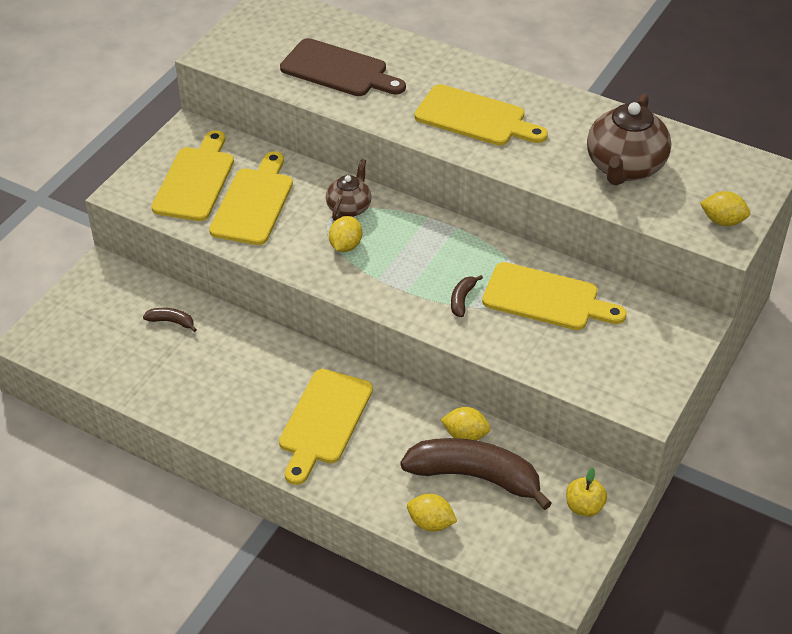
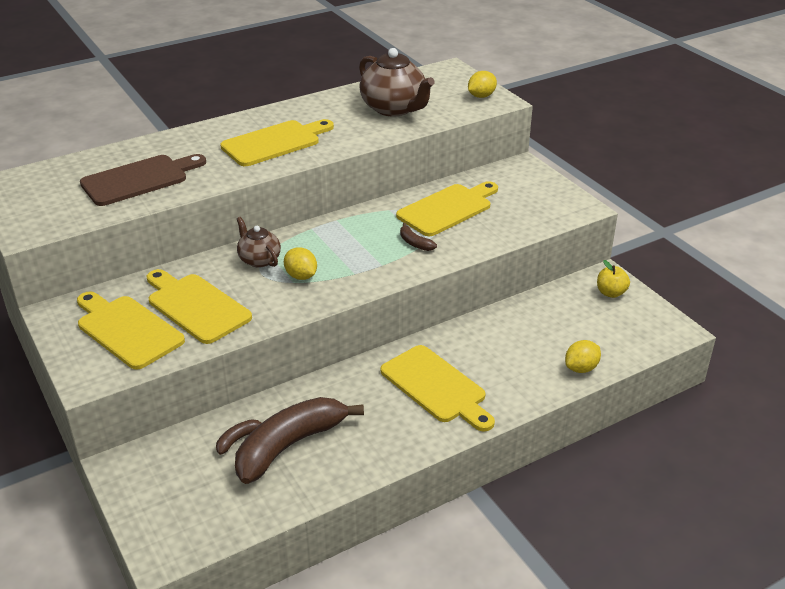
camera: 60 degrees left, 10 degrees down
brown banana [400,438,552,510] -> brown banana moved to [235,397,364,484]
yellow lemon [441,407,491,441] -> none

